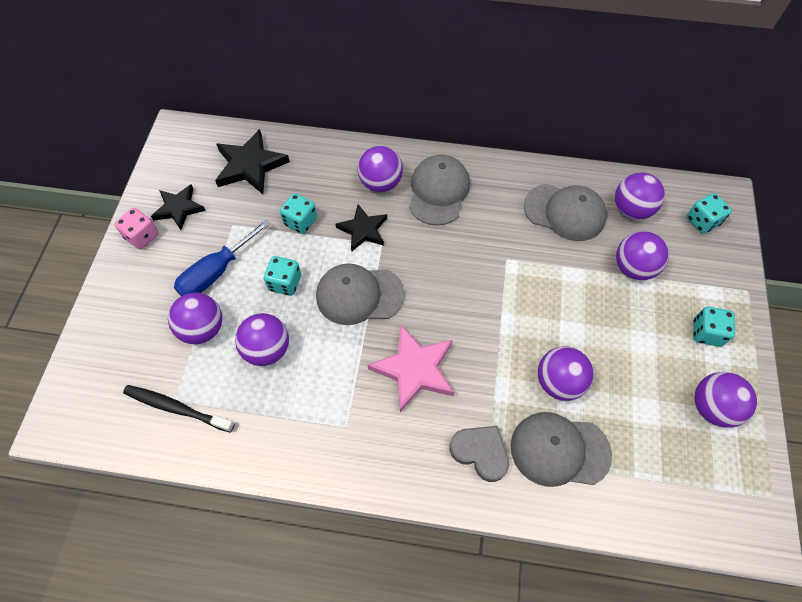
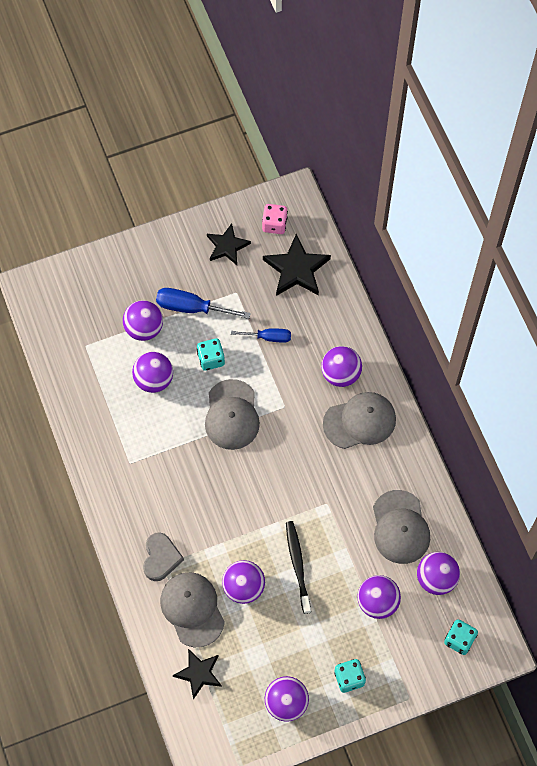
camera: 60 degrees right, 5 degrees up
pink dice [114,208,159,249] -> pink dice moved to [262,204,288,234]
black toothbrush [123,385,235,433] -> black toothbrush moved to [286,521,311,614]
turquoise dice [280,193,317,234] -> blue screwdriver [231,329,291,343]
grey cap [316,264,404,325] -> grey cap turned 150 degrees counterclockwise [205,379,260,450]
black star [335,204,387,252] -> black star moved to [173,649,222,699]
pink star [368,325,454,412] -> none

